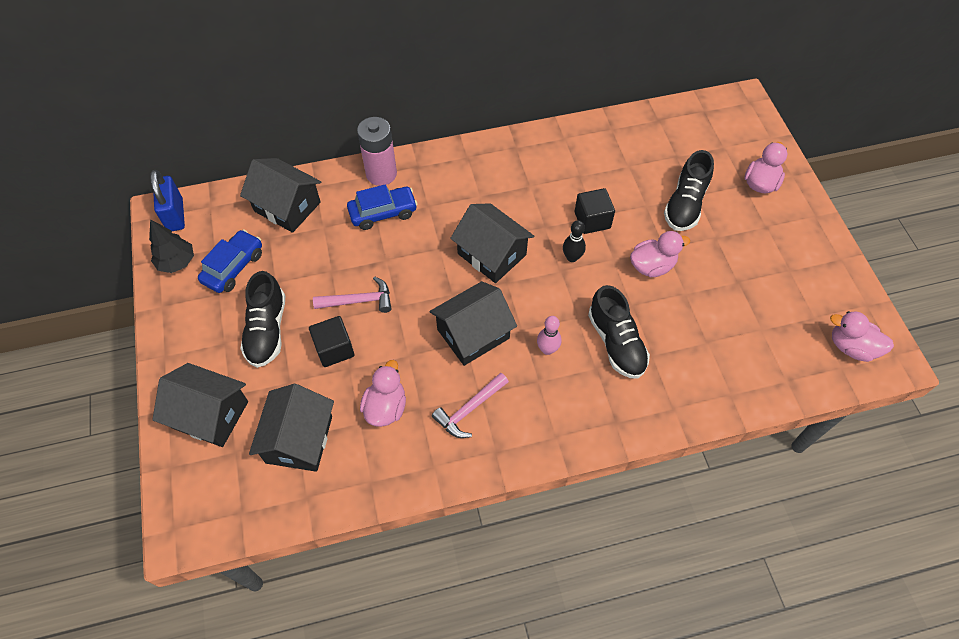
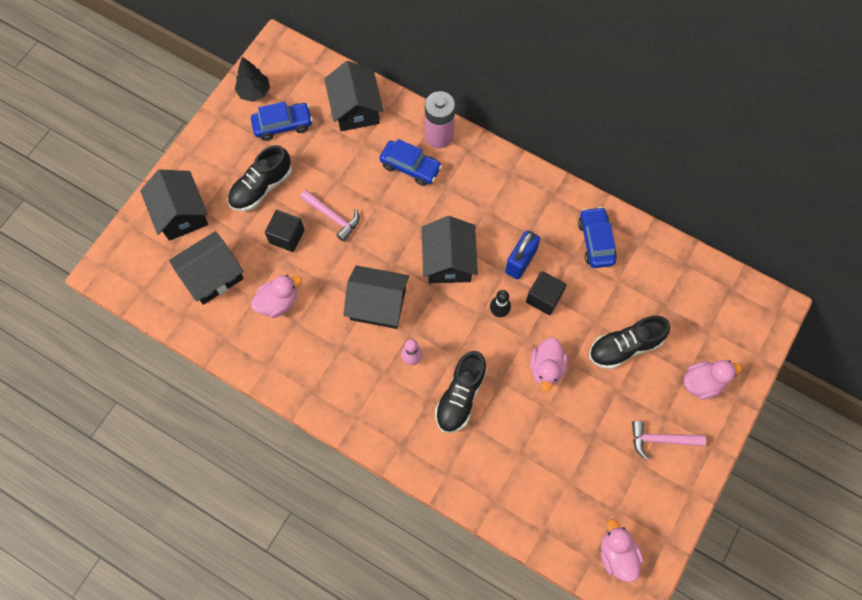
camera: 45 degrees right, 10 degrees up
blue padlock [150,170,185,231] -> blue padlock moved to [505,230,540,280]
pink hammer [432,373,509,438] -> pink hammer moved to [632,421,706,460]
pink duck [630,231,690,277] -> pink duck turned 75 degrees clockwise [530,337,568,392]
none -> blue car [578,207,617,268]

